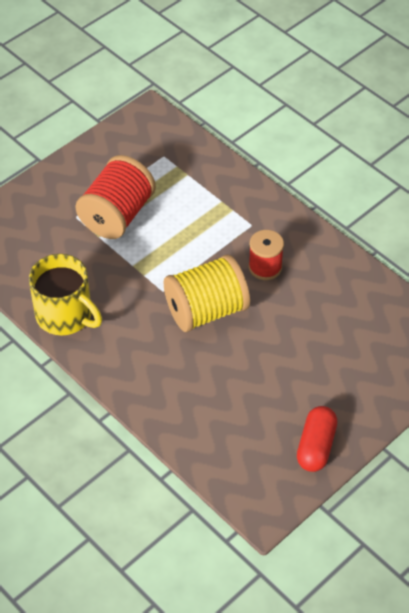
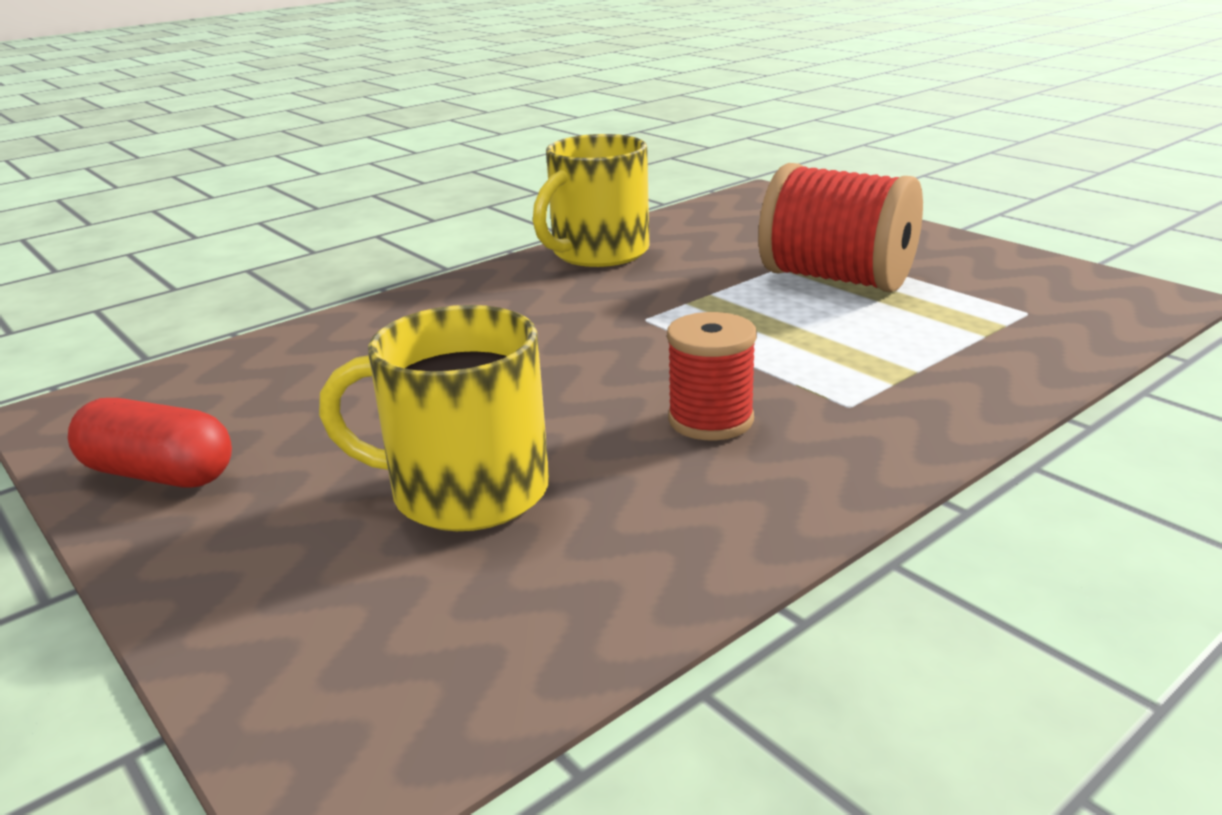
camera: 95 degrees right, 25 degrees down
yellow spool [164,254,250,332] -> none
none -> yellow mug [319,305,549,531]

